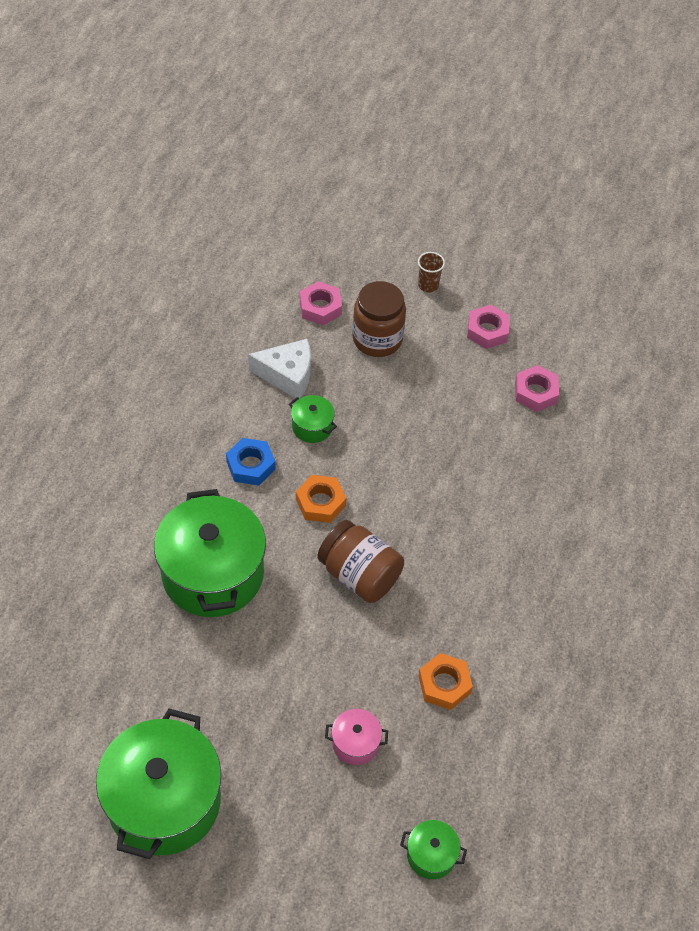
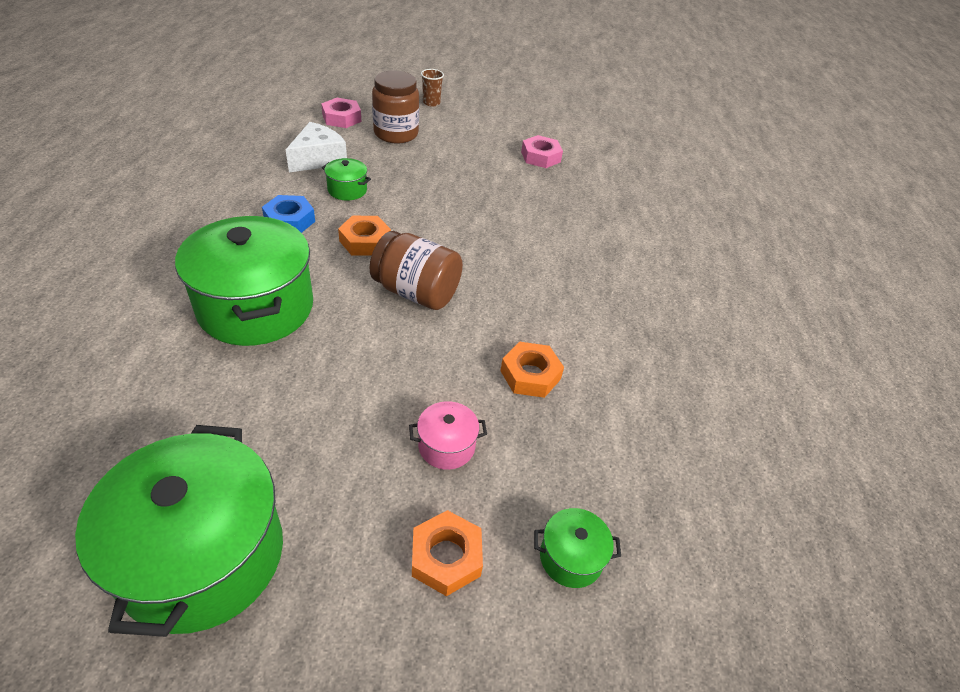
camera: 15 degrees left, 10 degrees down
white cheese [248,339,311,398] -> white cheese turned 45 degrees counterclockwise [286,122,347,172]
pink nut [467,305,510,349] -> none
none -> orange nut [412,510,483,596]

